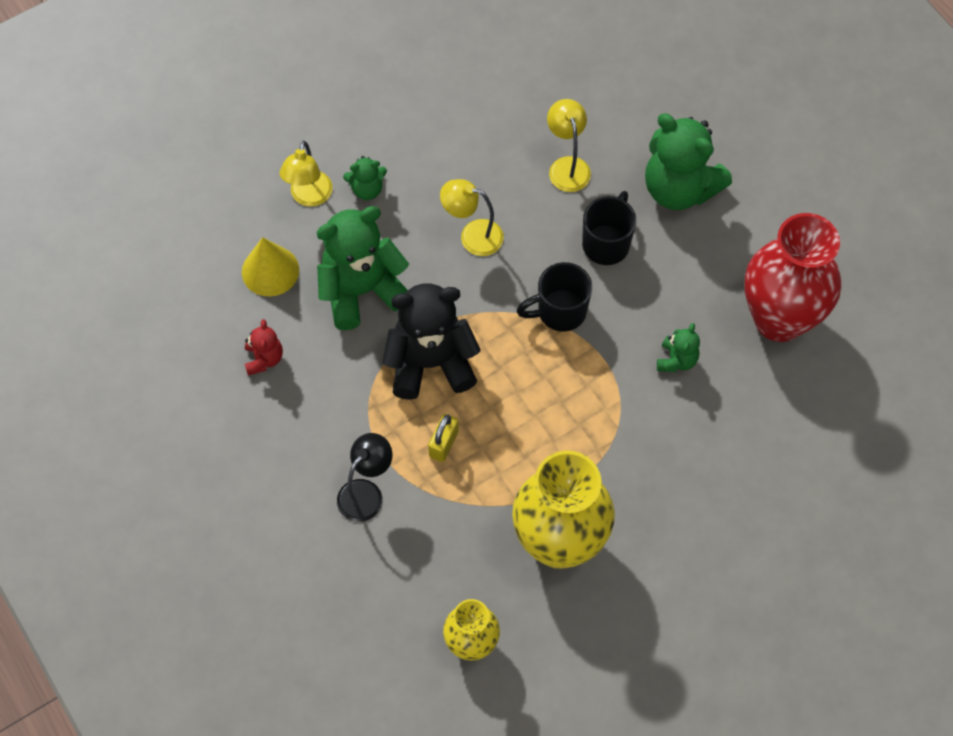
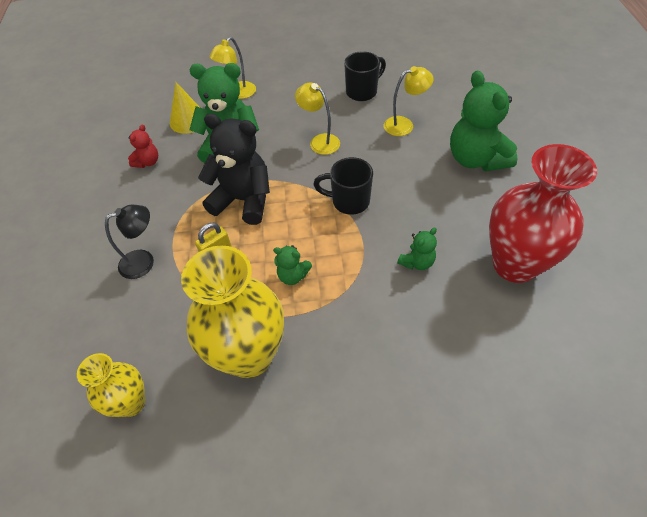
camera: 30 degrees right, 10 degrees down
green teddy bear [343,156,387,200] -> green teddy bear moved to [273,245,312,285]
yellow lamp [547,99,591,192] -> yellow lamp turned 60 degrees clockwise [384,66,434,136]
black mug [582,191,636,265] -> black mug moved to [344,51,386,101]

